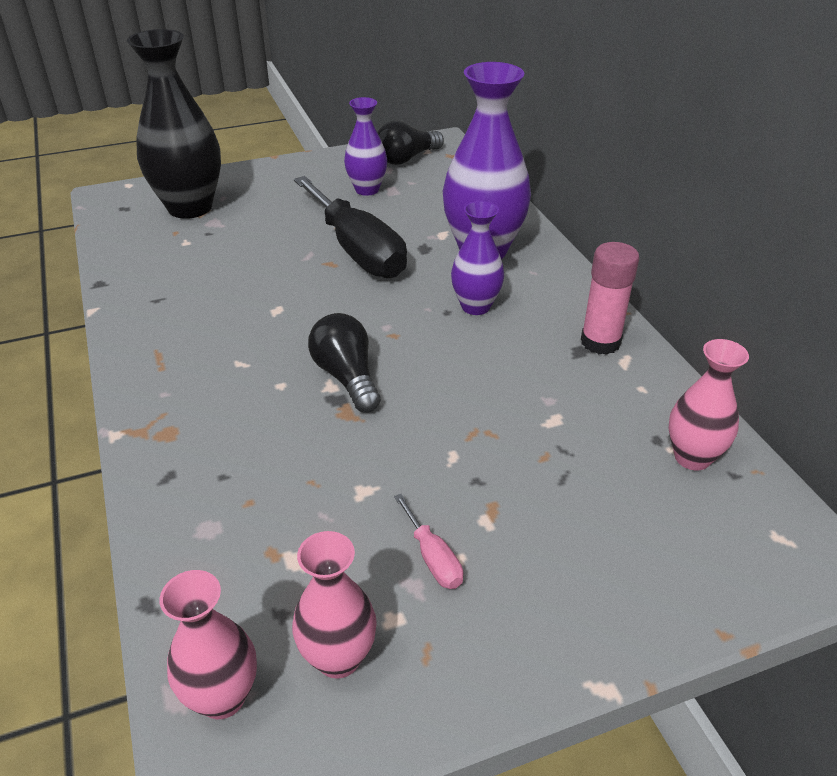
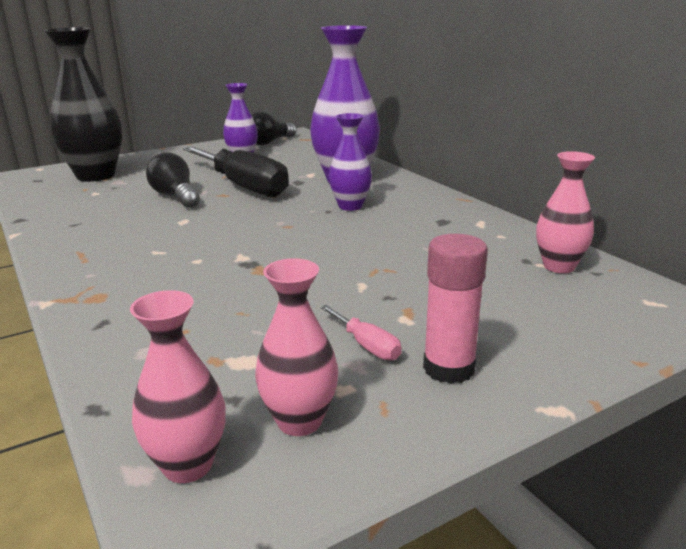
camera: 10 degrees left, 15 degrees down
black light bulb [308,313,381,412] -> black light bulb moved to [146,152,200,208]
pink glue stick [581,242,640,355] -> pink glue stick moved to [423,234,488,384]

